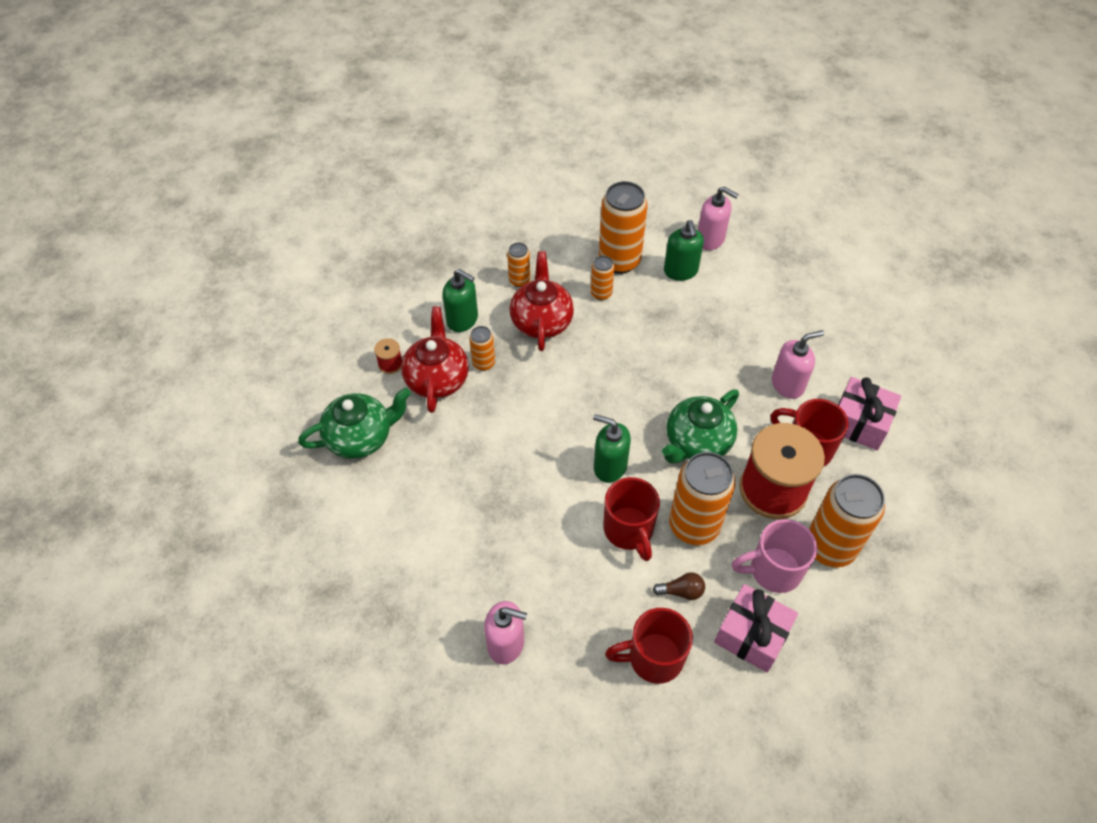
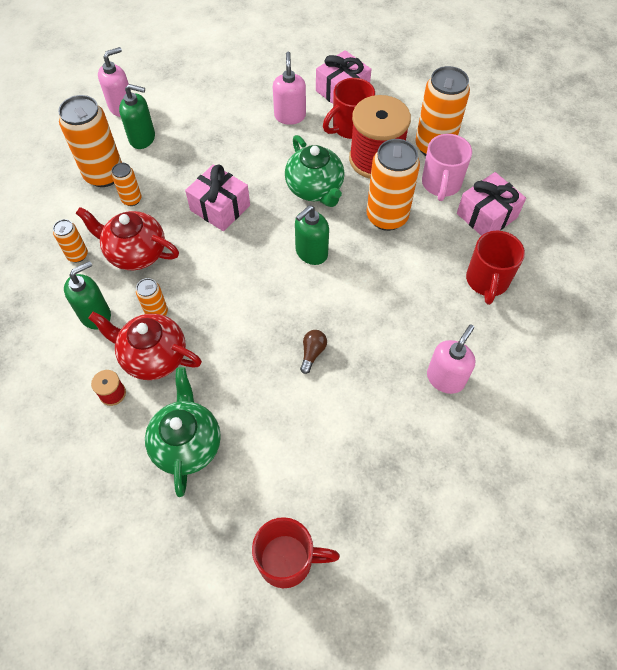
camera: 70 degrees left, 5 degrees up
red mug [603,477,660,561] -> red mug moved to [252,517,340,588]
brown light bulb [653,572,705,600] -> brown light bulb moved to [300,330,327,374]
none -> pink gift [185,164,250,231]

